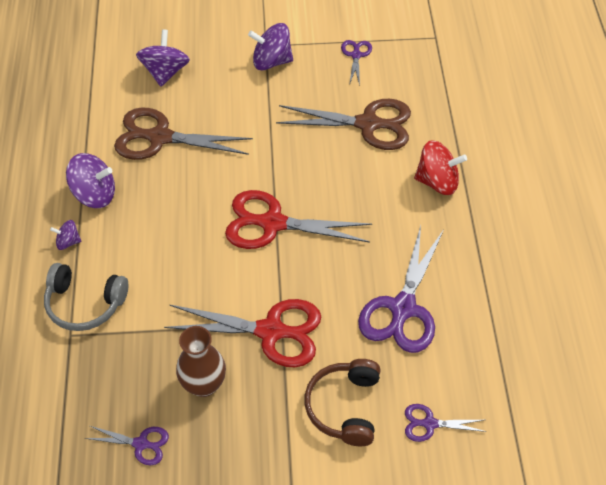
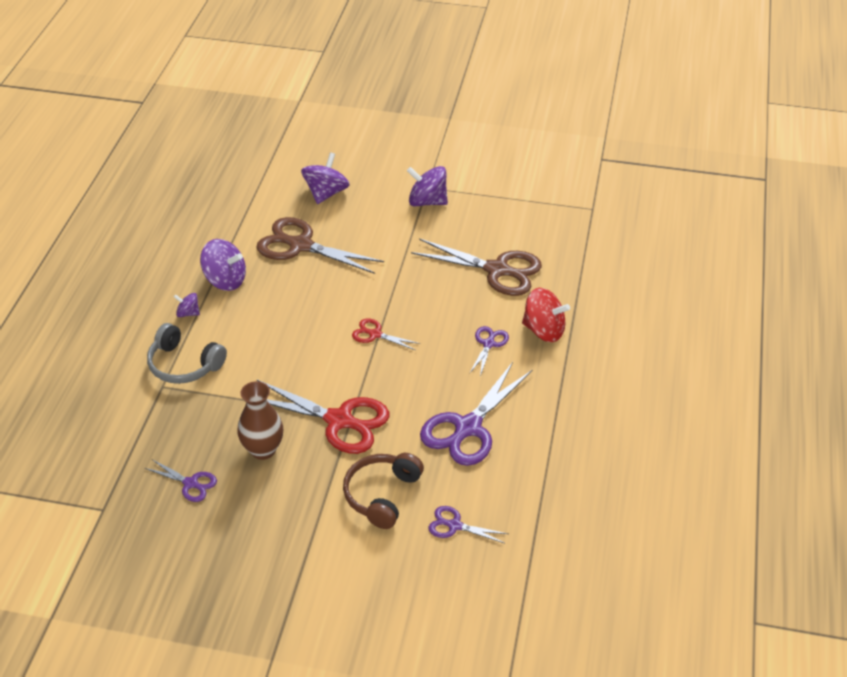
camera: 15 degrees right, 10 degrees down
red scissors [225,190,372,249] -> red scissors [352,318,420,350], size x0.50
purple scissors [341,40,372,86] -> purple scissors moved to [469,326,509,376]

